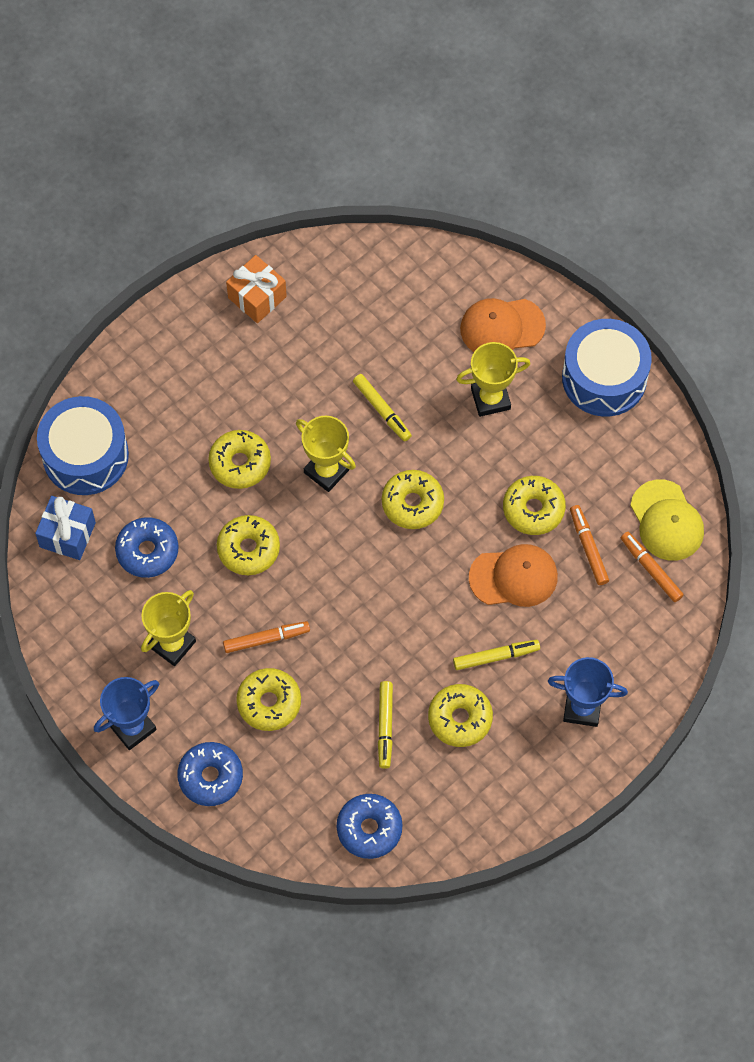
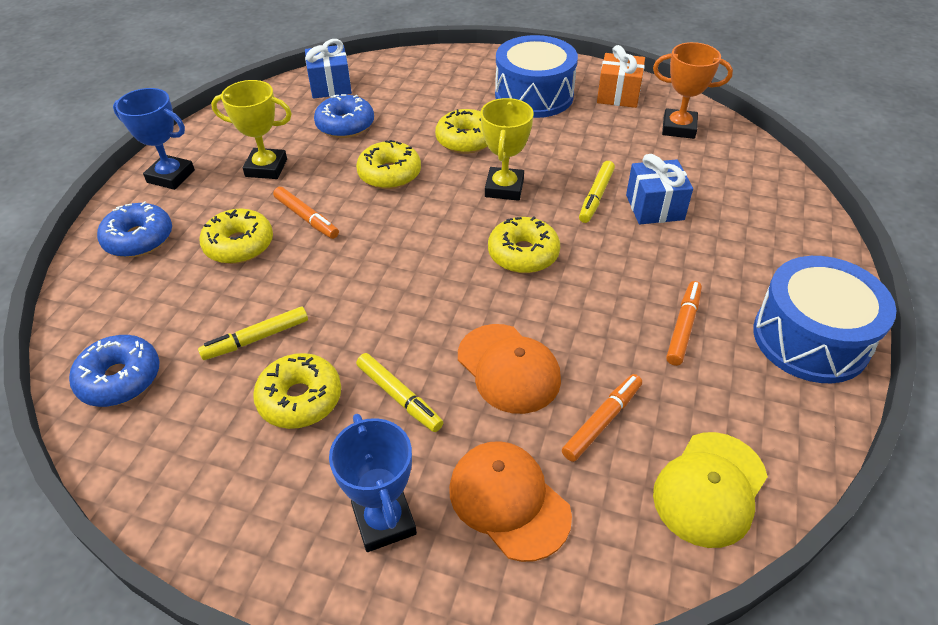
camera: 60 degrees right, 20 degrees down
blue drum [37,396,129,495] -> blue drum moved to [495,35,578,118]
yellow trophy [456,342,531,417] -> none
orange cap [460,298,546,352] -> orange cap moved to [449,441,572,562]
yellow donut [503,476,566,535] -> none
orange marker [621,532,684,602] -> orange marker moved to [666,281,702,366]
none -> blue gift [626,154,693,224]
none -> orange trophy [653,42,733,139]

